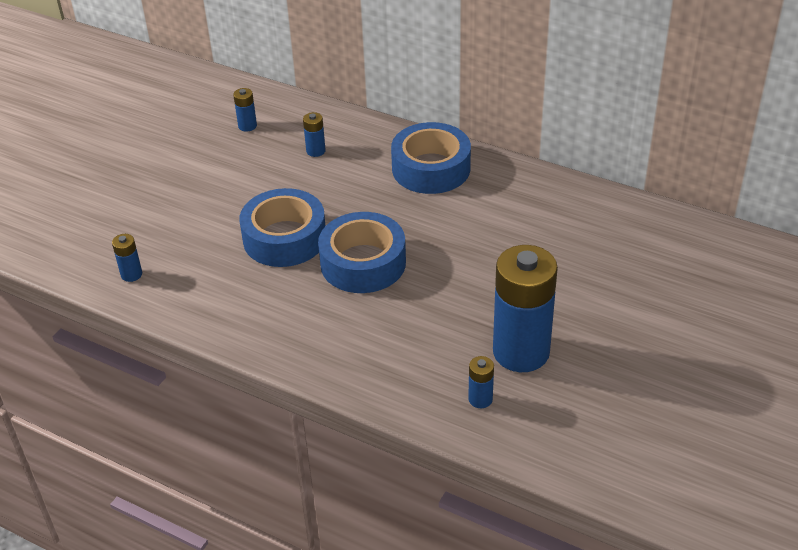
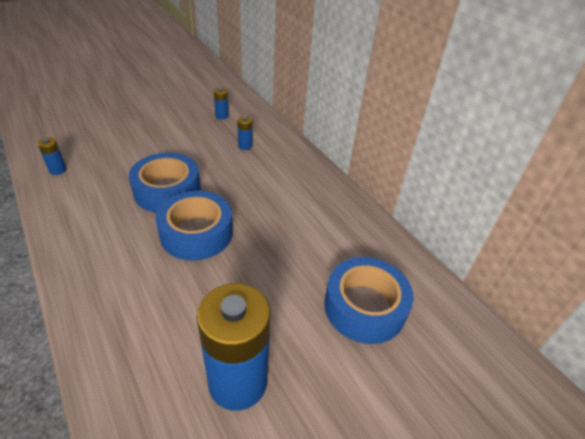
camera: 25 degrees right, 0 degrees up
blue tape [391,122,471,194] -> blue tape moved to [324,257,413,344]
blue battery [468,356,494,408] -> none

